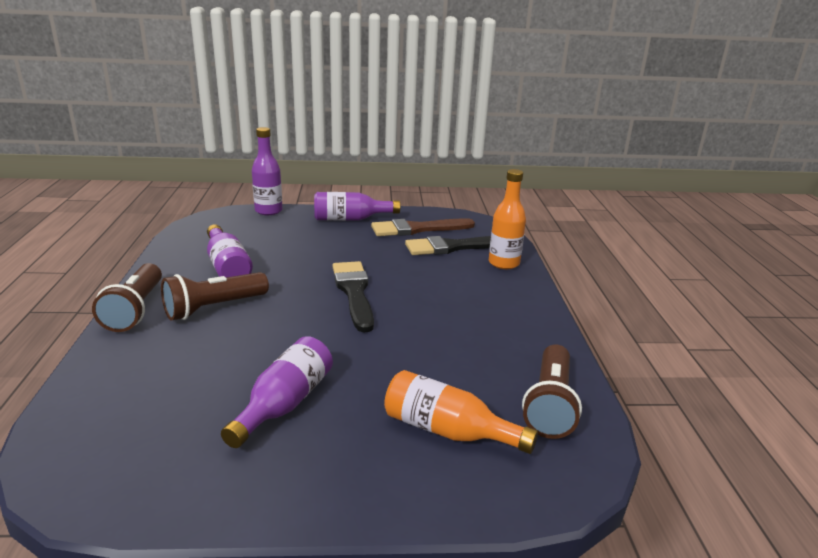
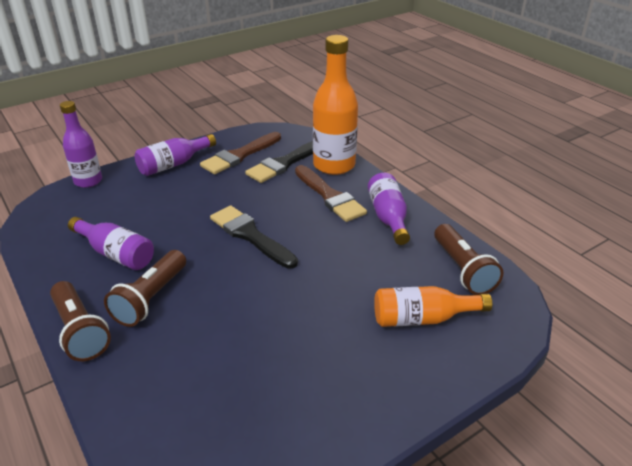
camera: 30 degrees left, 10 degrees up
purple bottle [221,336,333,448] -> purple bottle moved to [368,173,410,245]
orange bottle [489,169,526,269] -> orange bottle [313,35,358,175], size x1.58
none -> brown brush [295,165,367,222]

